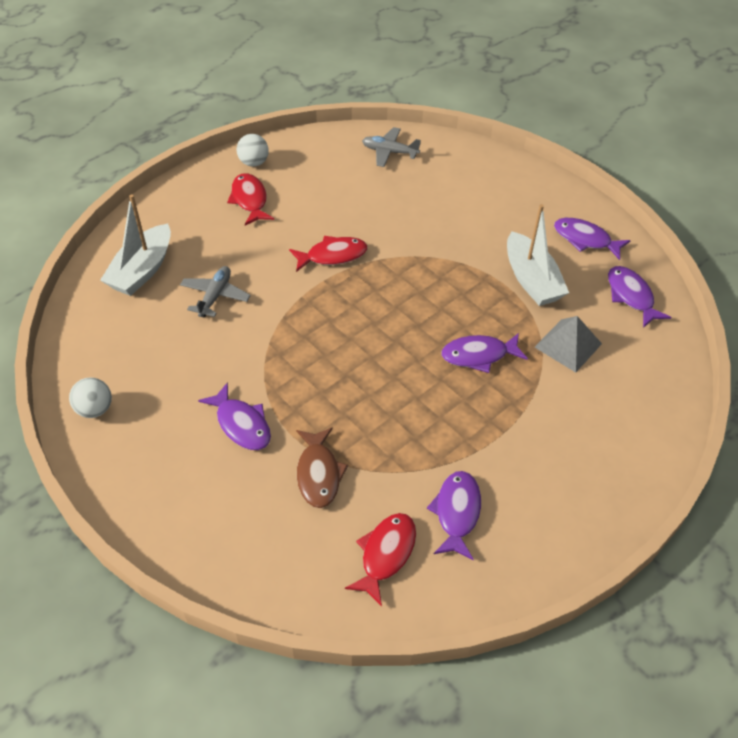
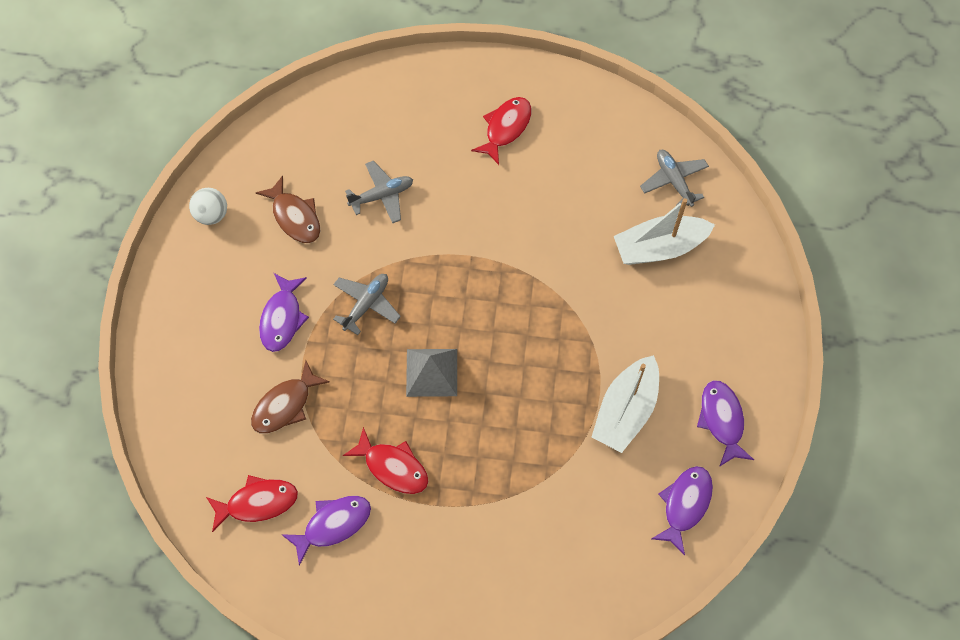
camera: 50 degrees right, 15 degrees up
white boat [100,194,171,296] -> white boat moved to [614,198,715,265]
white ball [237,134,269,167] -> none
red fish [289,236,367,272] -> red fish moved to [343,427,428,494]
purple fish [441,333,528,373] -> none
grey pyramid [535,316,602,373] -> grey pyramid moved to [406,349,457,397]
none -> brown fish [256,175,320,243]
none -> grey plane [333,274,401,335]

